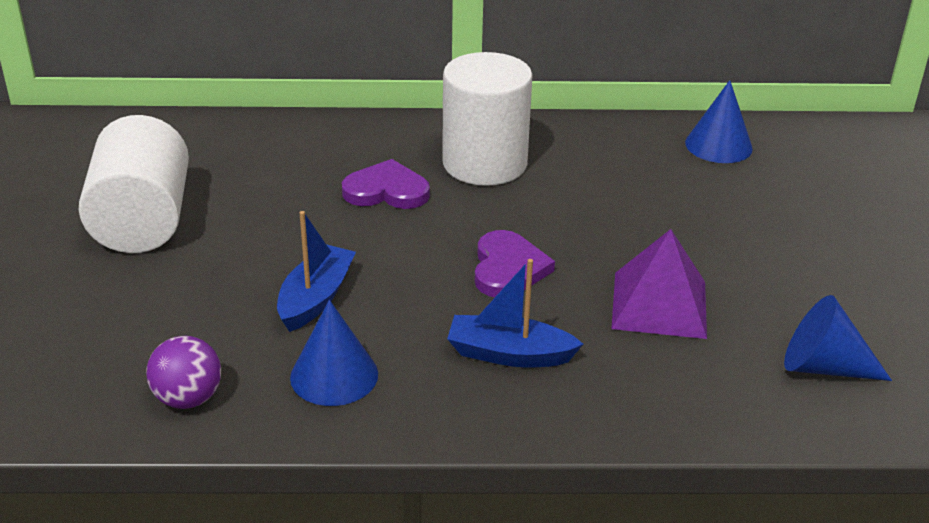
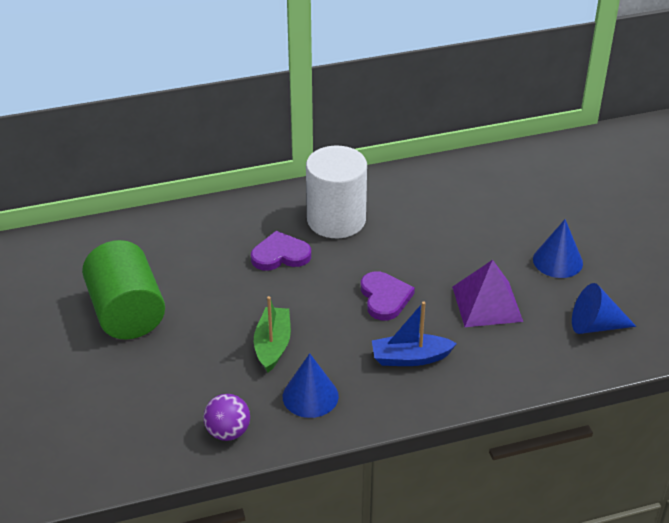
camera: 15 degrees left, 5 degrees up
white cylinder [79,115,189,253] -> green cylinder [82,240,165,339]
blue boat [277,211,356,332] -> green boat [254,296,291,372]
blue cone [685,80,753,163] -> blue cone moved to [533,219,583,278]

